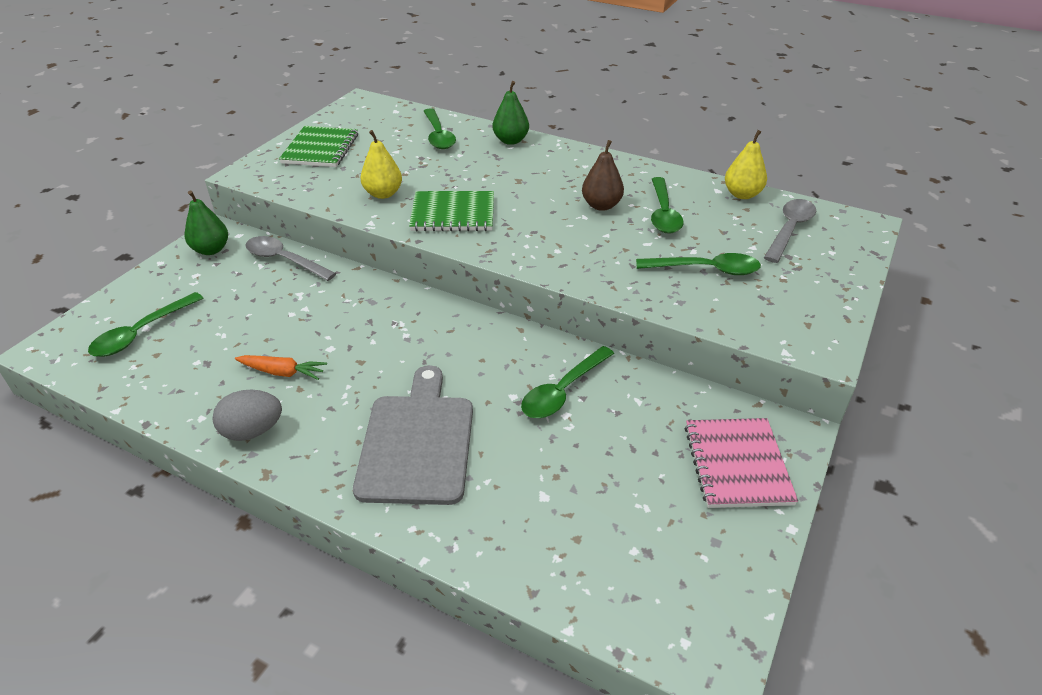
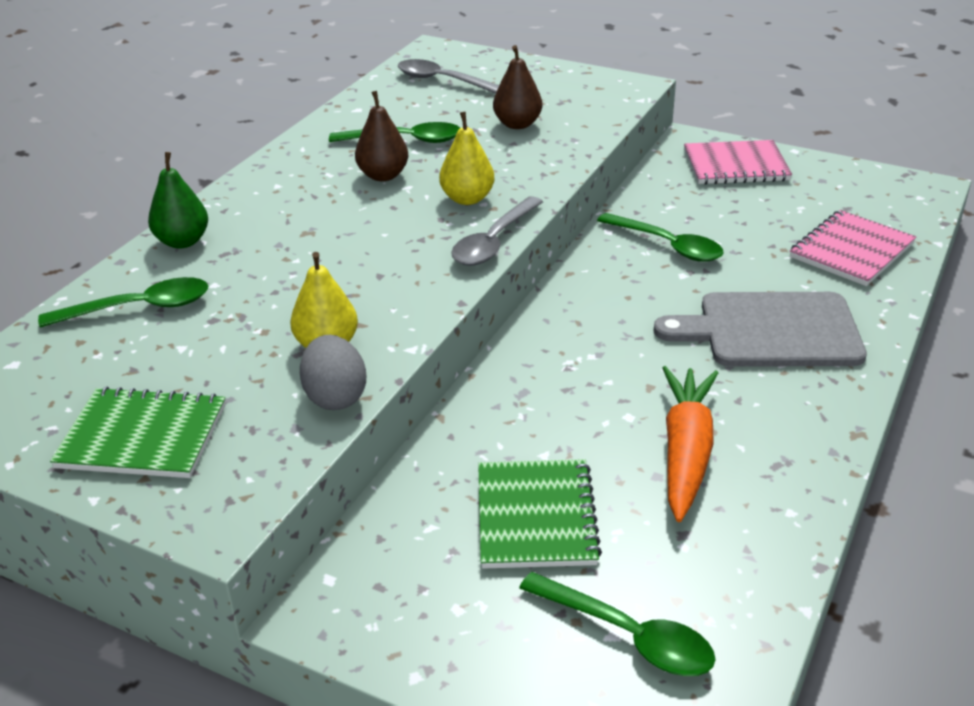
camera: 90 degrees left, 5 degrees down
green pear [184,190,228,255] -> none
grey egg [213,390,282,441] -> grey egg moved to [300,335,366,410]
orange carrot [235,355,327,380] -> orange carrot [662,366,718,522], size x1.73
grey spoon [245,236,336,281] -> grey spoon moved to [451,196,543,266]
green notebook [409,191,494,231] -> green notebook moved to [478,459,602,569]
green spoon [636,253,761,275] -> brown pear [493,45,542,129]
yellow pear [725,130,767,199] -> yellow pear moved to [439,112,495,205]
none -> pink notebook [790,210,916,286]

